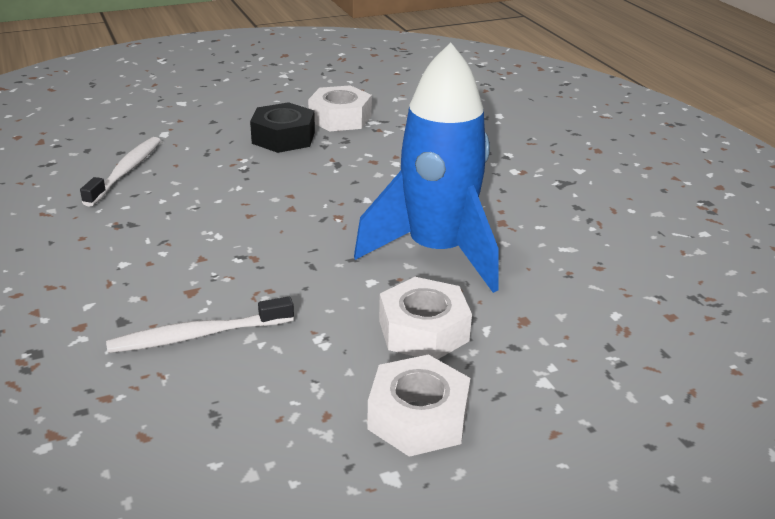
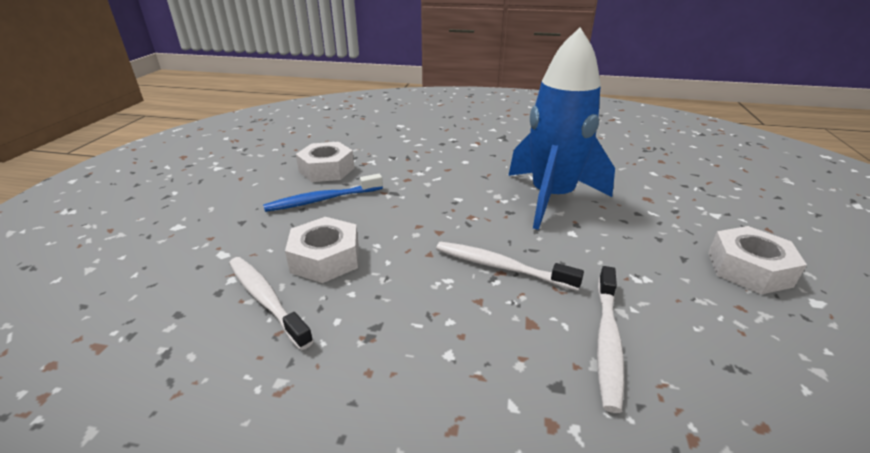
camera: 55 degrees left, 0 degrees up
black nut [250,102,315,153] -> blue toothbrush [263,174,383,212]
white nut [379,277,472,360] -> white nut moved to [285,217,359,283]
none -> white toothbrush [436,242,584,291]

